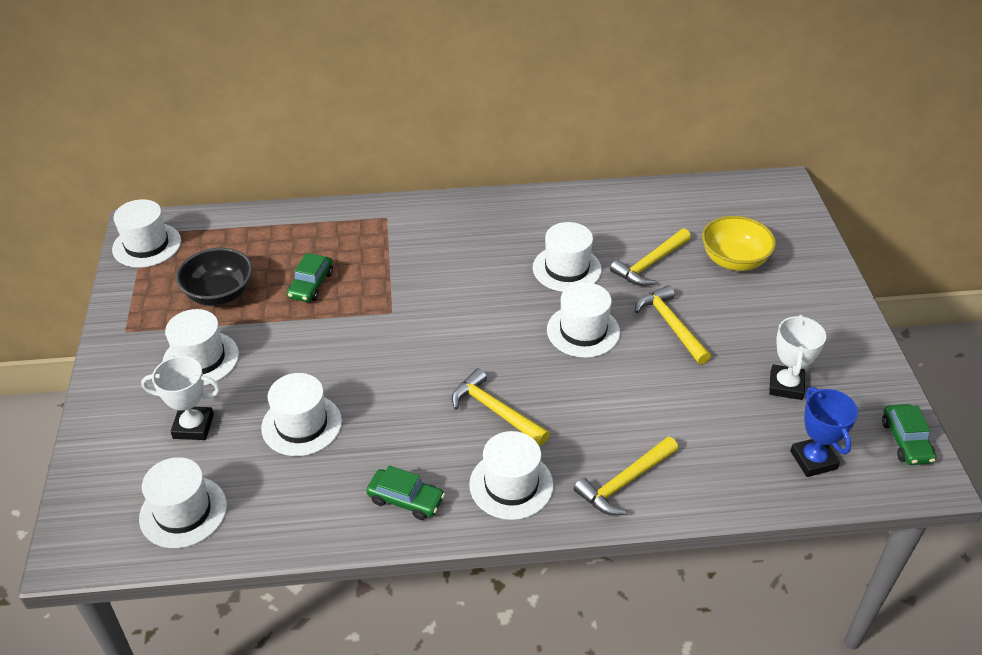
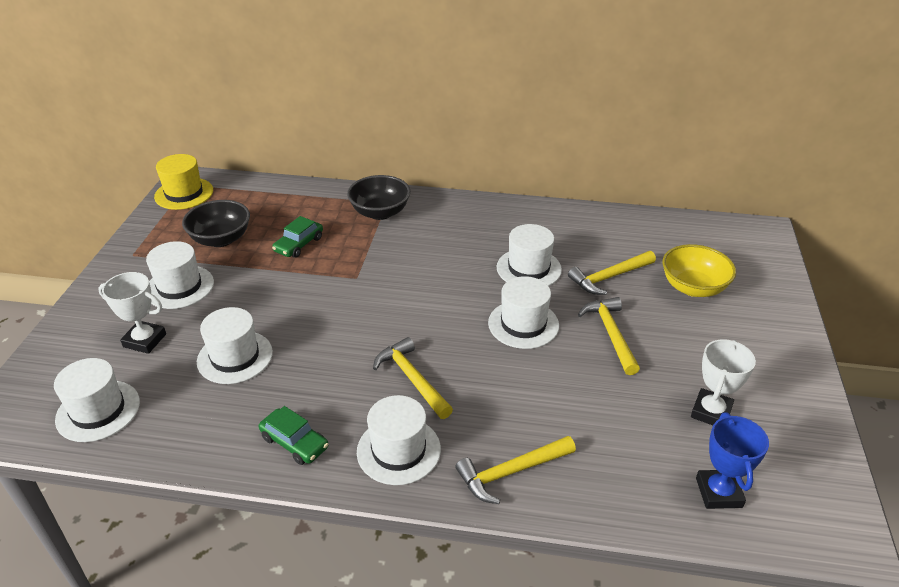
camera: 15 degrees right, 5 degrees down
white hat [112,199,181,268] -> yellow hat [154,154,213,210]
green car [882,404,936,465] -> none
none -> black bowl [347,175,410,220]

